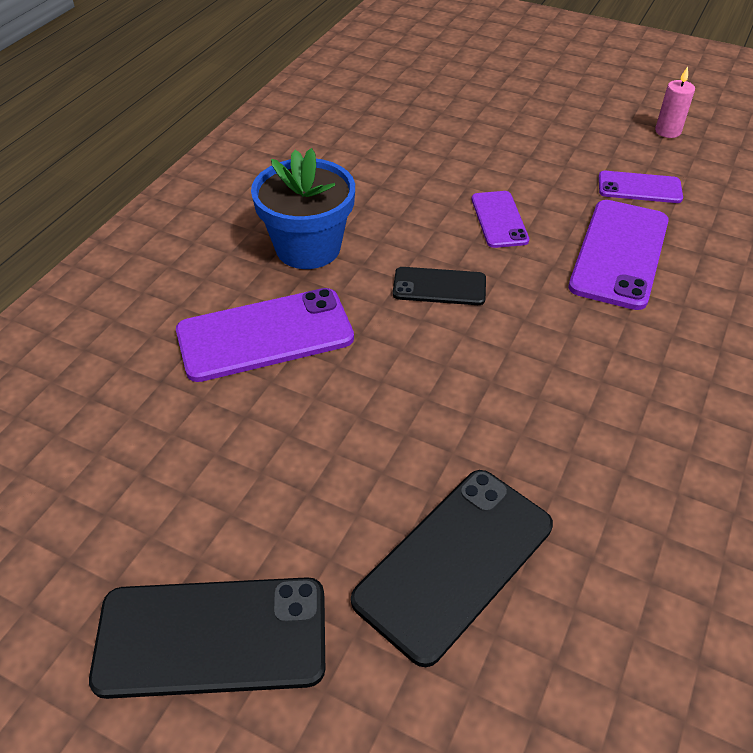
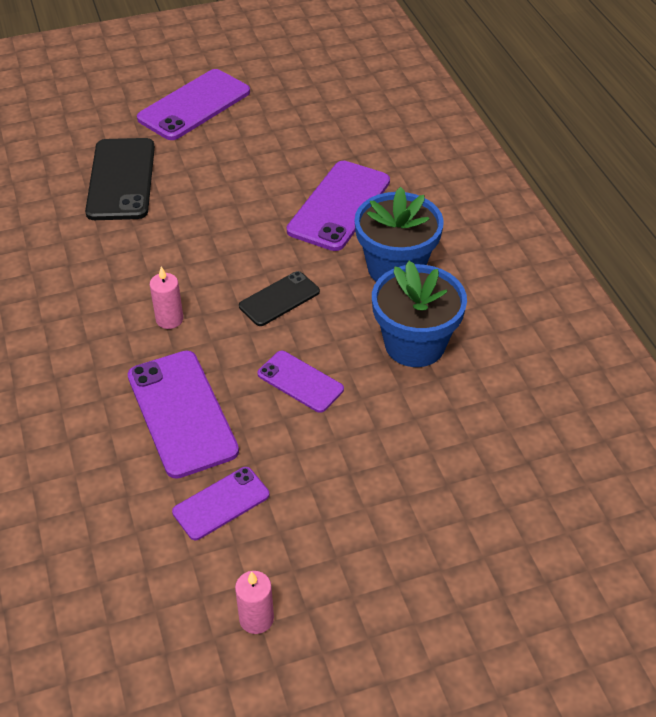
camera: 135 degrees right, 0 degrees up
black phone [89,577,325,699] -> purple phone [137,69,250,140]
none -> pink candle [150,266,183,329]
none -> blue flower pot [372,261,467,367]

